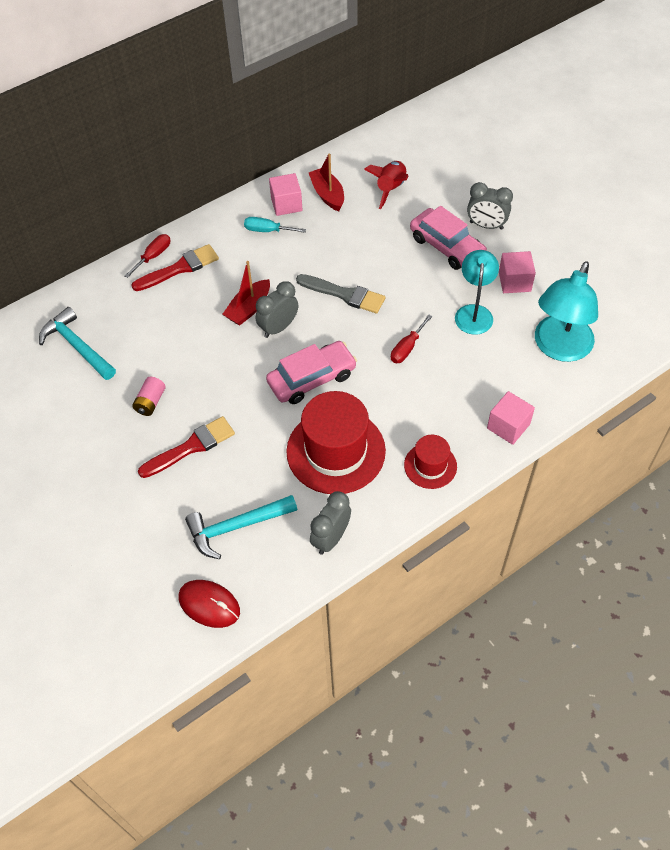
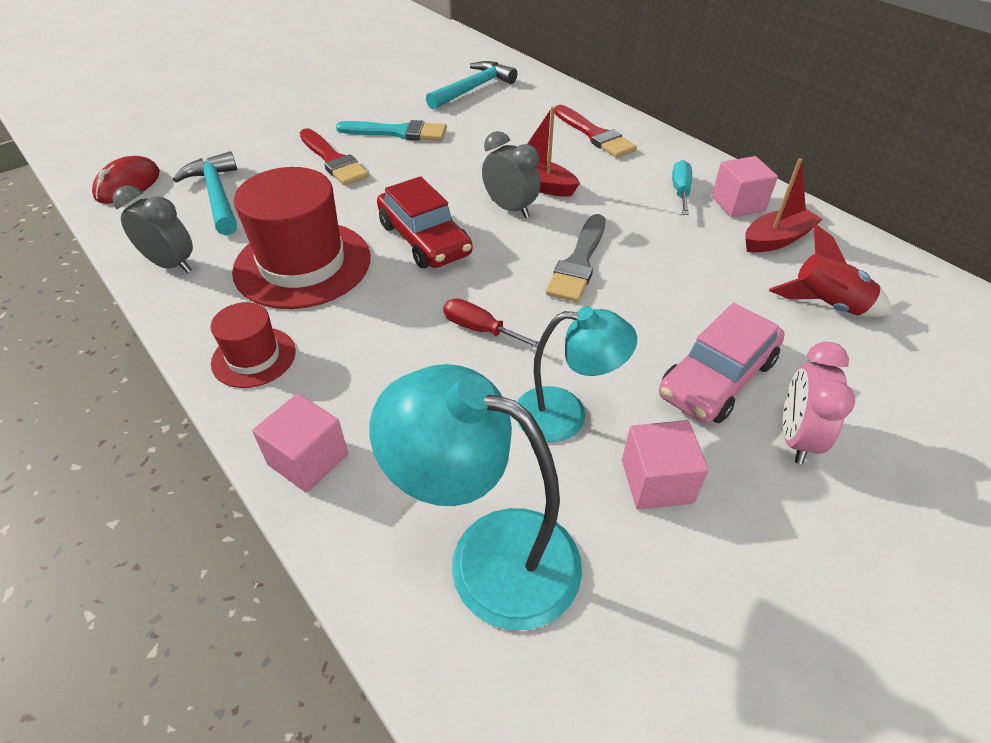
camera: 85 degrees right, 10 degrees down
red screwdriver [124,234,170,278] -> none
pink battery [132,377,166,416] -> turquoise brush [336,120,447,141]
pink car [266,341,357,404] -> red car [377,176,473,268]
grey clock [467,182,513,230] -> pink clock [783,342,855,464]

